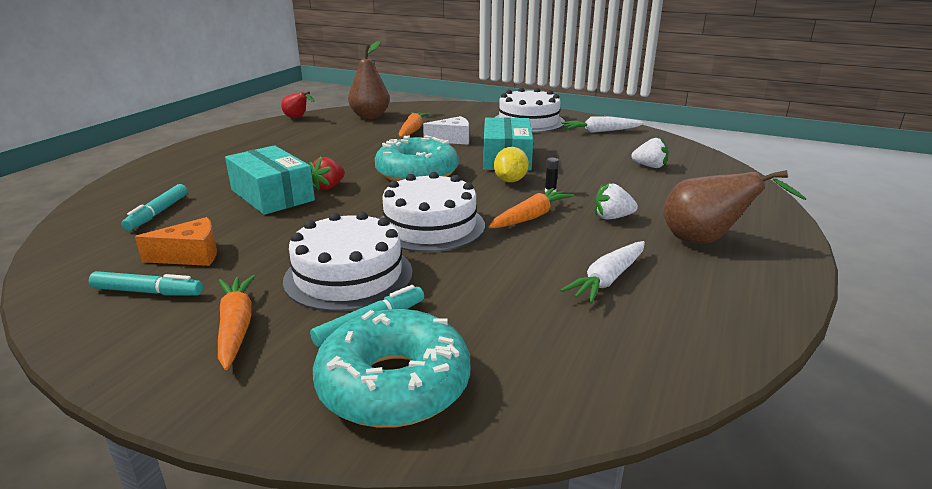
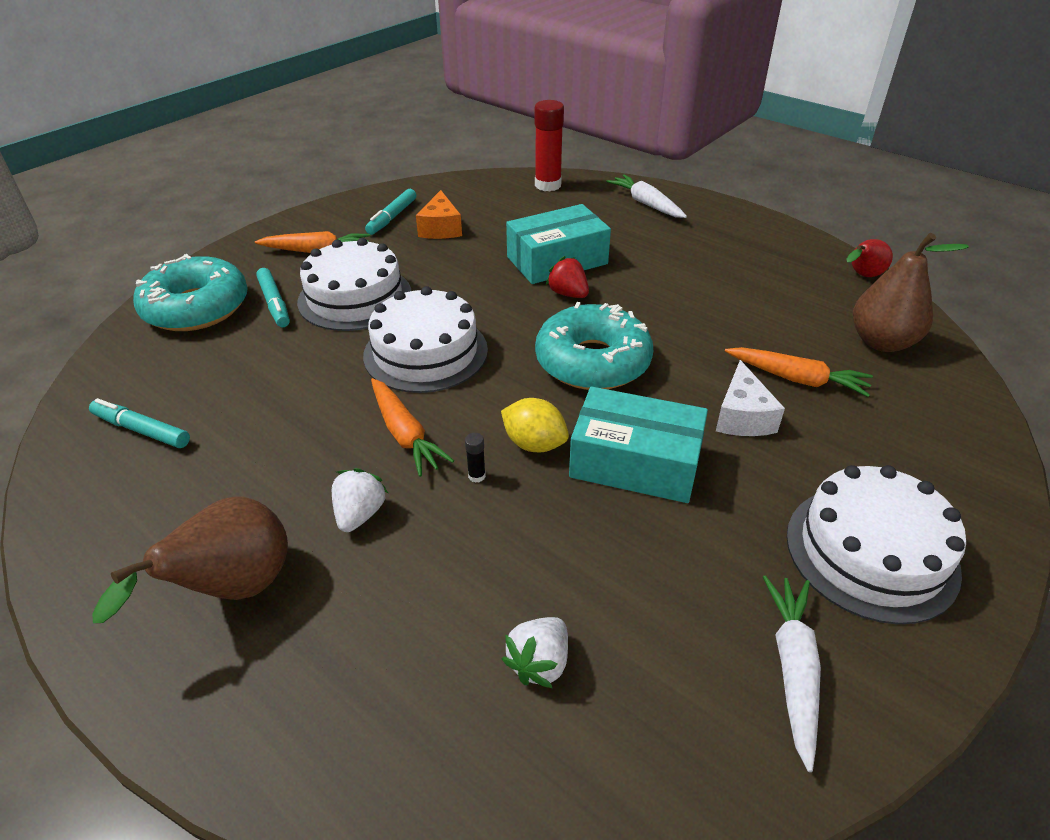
camera: 105 degrees right, 15 degrees up
turquoise marker [121,184,188,231] -> turquoise marker moved to [89,398,190,448]
white carrot [560,241,645,304] -> white carrot moved to [606,175,687,218]
none -> red glue stick [535,100,564,191]

